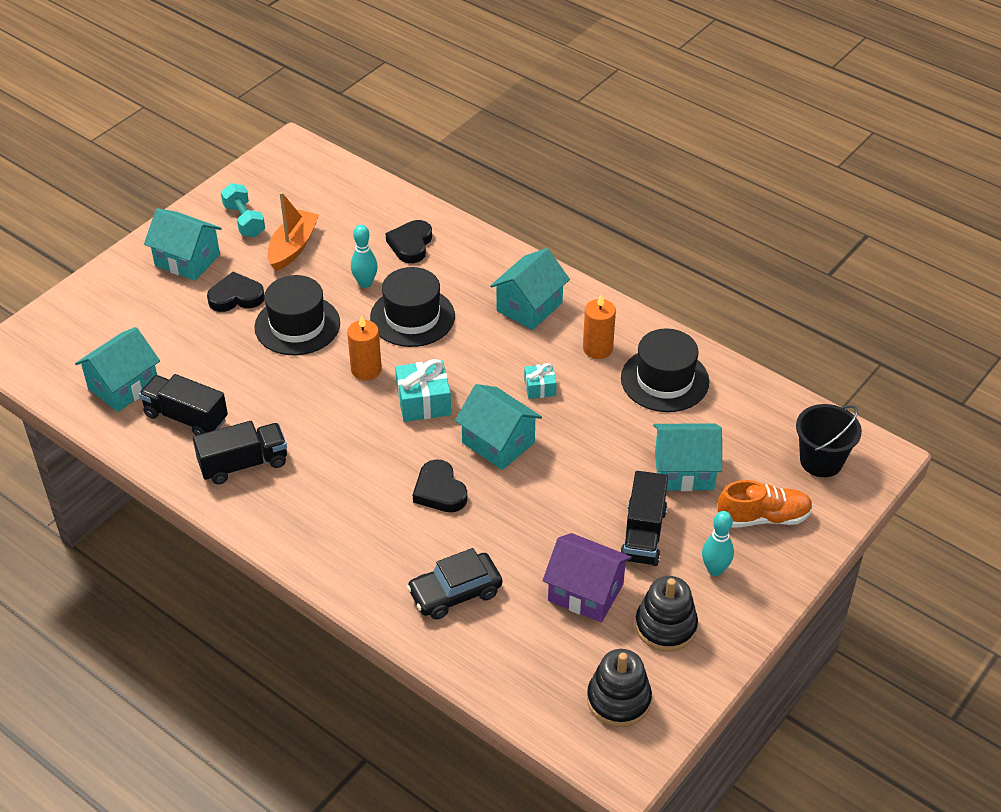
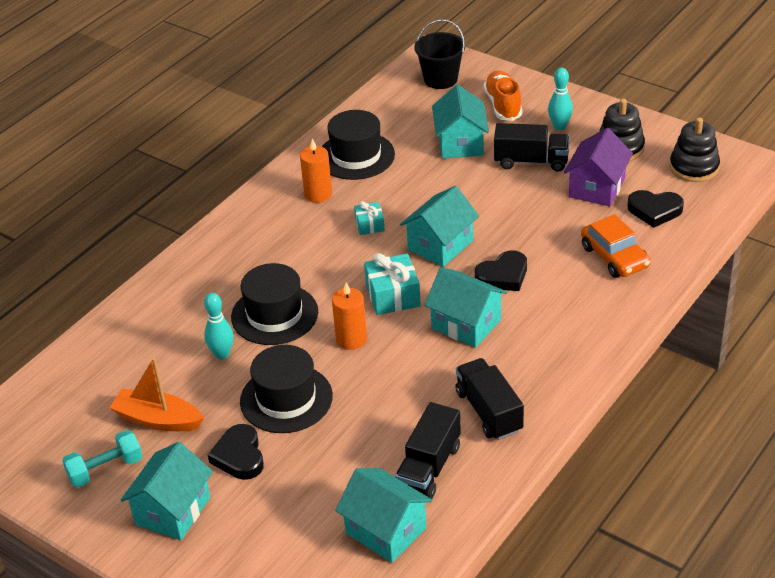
camera: 90 degrees left, 5 degrees down
black heart [385,220,432,263] -> black heart moved to [627,190,684,228]
black car [407,548,502,619] -> orange car [581,214,651,278]
turquoise house [490,248,570,330] -> turquoise house moved to [424,267,507,348]

